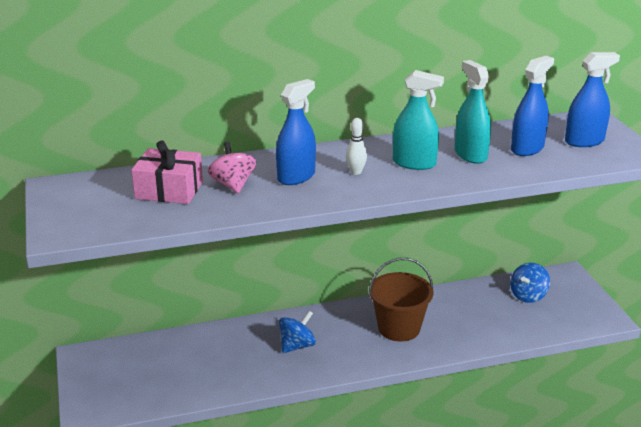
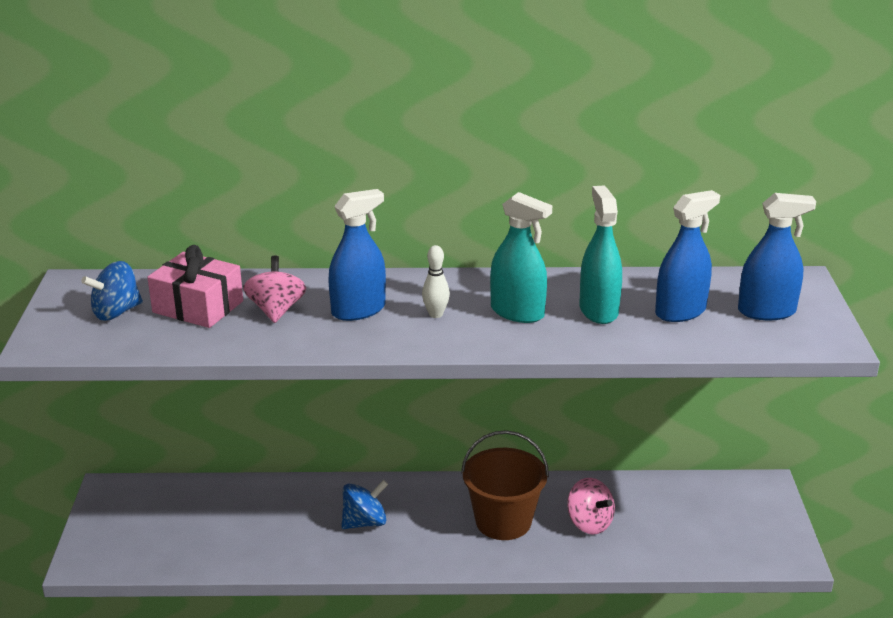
camera: 15 degrees right, 0 degrees up
blue spinning top [510,263,550,303] -> blue spinning top moved to [81,261,143,321]
none -> pink spinning top [567,478,615,534]

